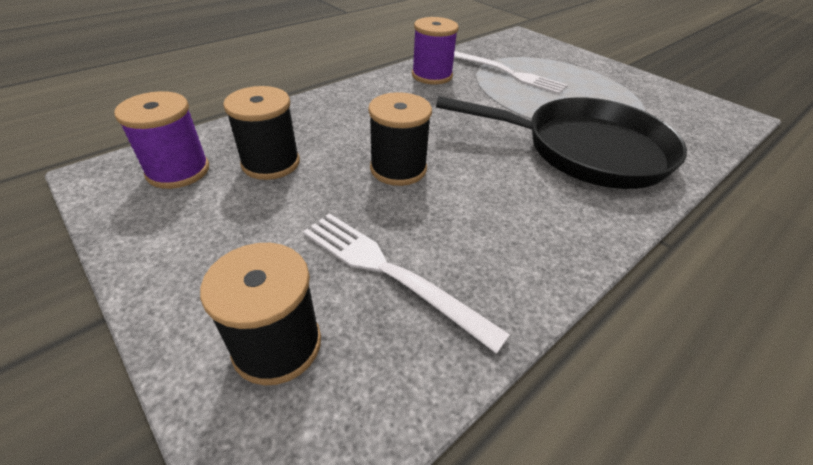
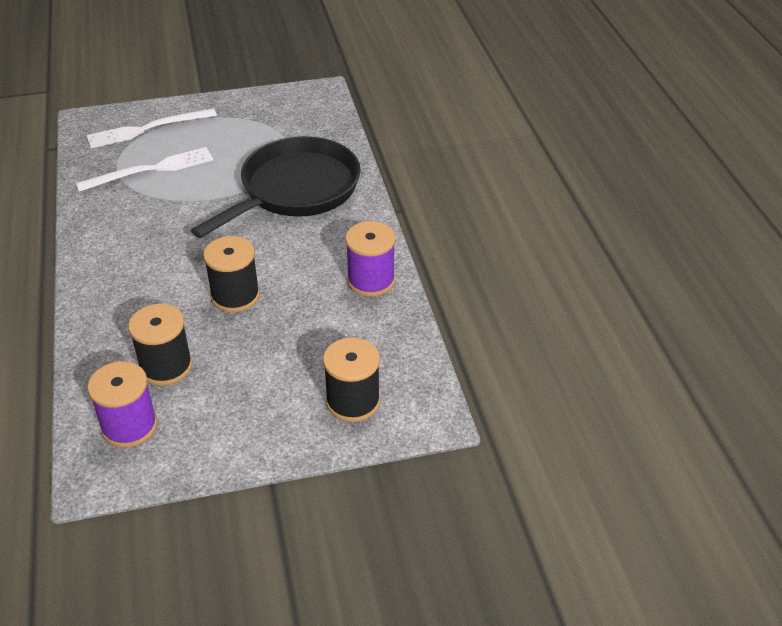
camera: 60 degrees left, 0 degrees up
white fork [303,213,510,354] -> white fork moved to [87,108,217,148]
purple spool [412,17,459,85] -> purple spool moved to [345,221,395,297]

